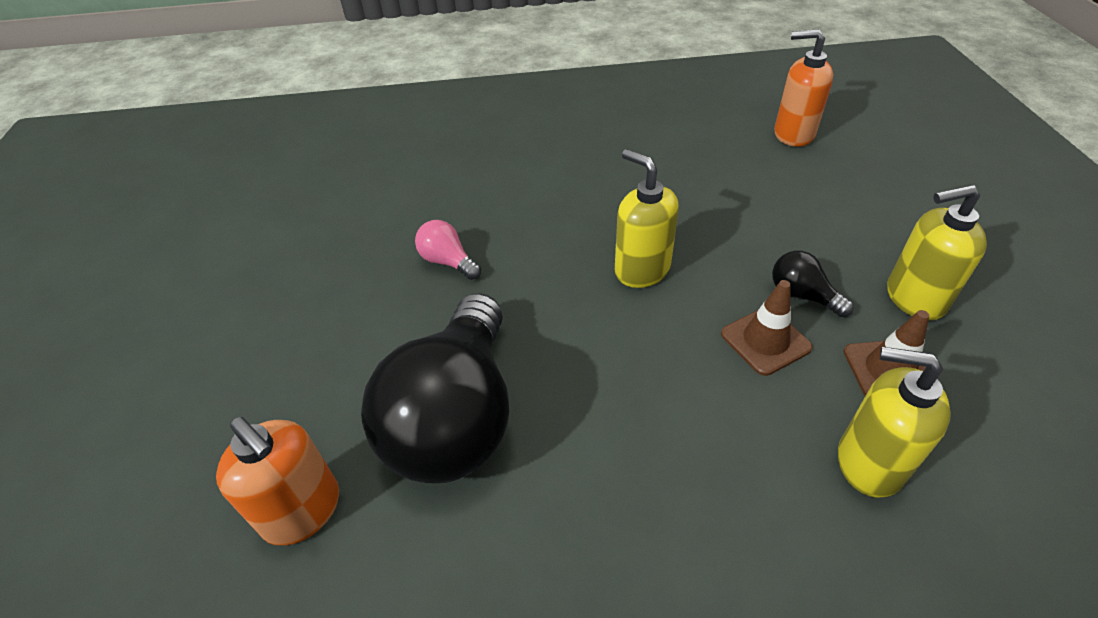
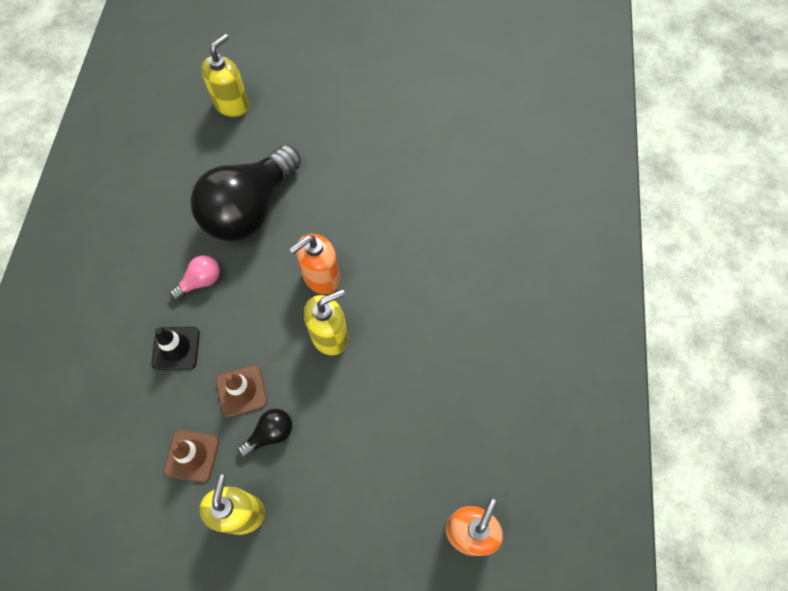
camera: 100 degrees right, 20 degrees up
orange soap dispenser [216,417,339,545] -> orange soap dispenser moved to [289,234,340,294]
black light bulb [361,293,509,484] -> black light bulb turned 75 degrees counterclockwise [190,145,301,241]
pink light bulb [415,220,481,280] -> pink light bulb moved to [170,255,220,300]
yellow soap dispenser [838,347,951,498] -> yellow soap dispenser moved to [201,34,249,117]
none -> black traffic cone [151,327,200,370]

